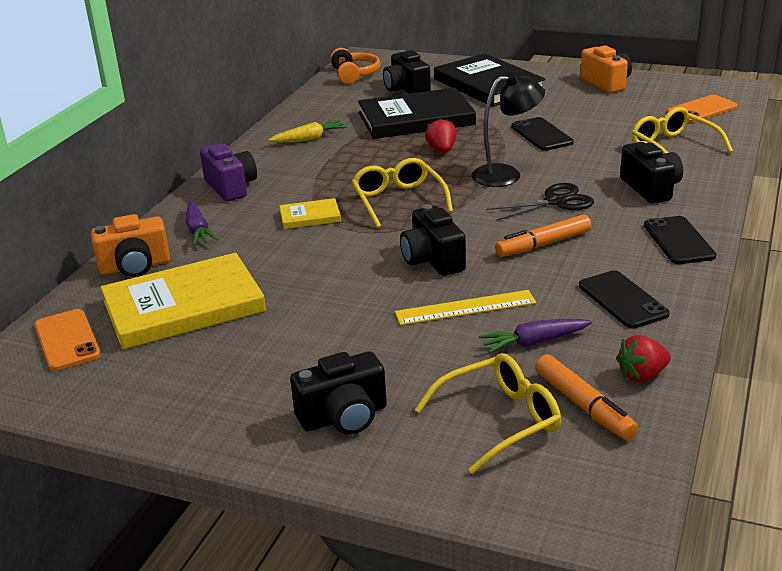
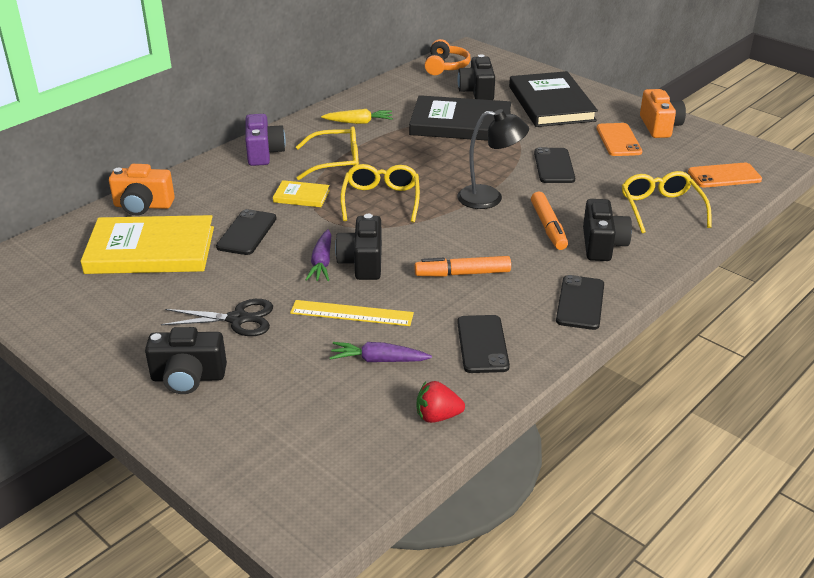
camera: 20 degrees right, 5 degrees up
orange phone [34,309,101,371] -> orange phone moved to [597,123,642,156]
purple carrot [186,200,218,245] -> purple carrot moved to [305,229,331,281]
yellow glasses [414,353,561,474] -> yellow glasses moved to [296,126,359,180]
red strawberry [425,118,457,153] -> none
black scissors [486,183,594,221] -> black scissors moved to [161,299,273,336]
orange marker [535,354,638,440] -> orange marker moved to [531,191,568,250]
none -> black phone [216,209,277,255]

